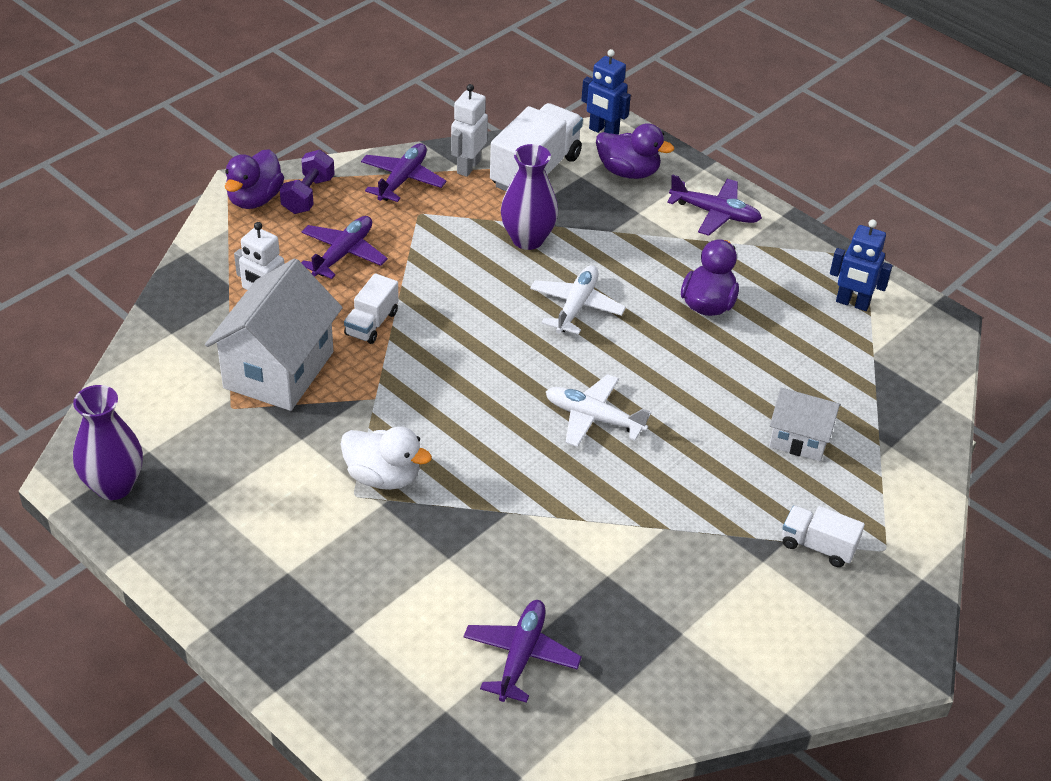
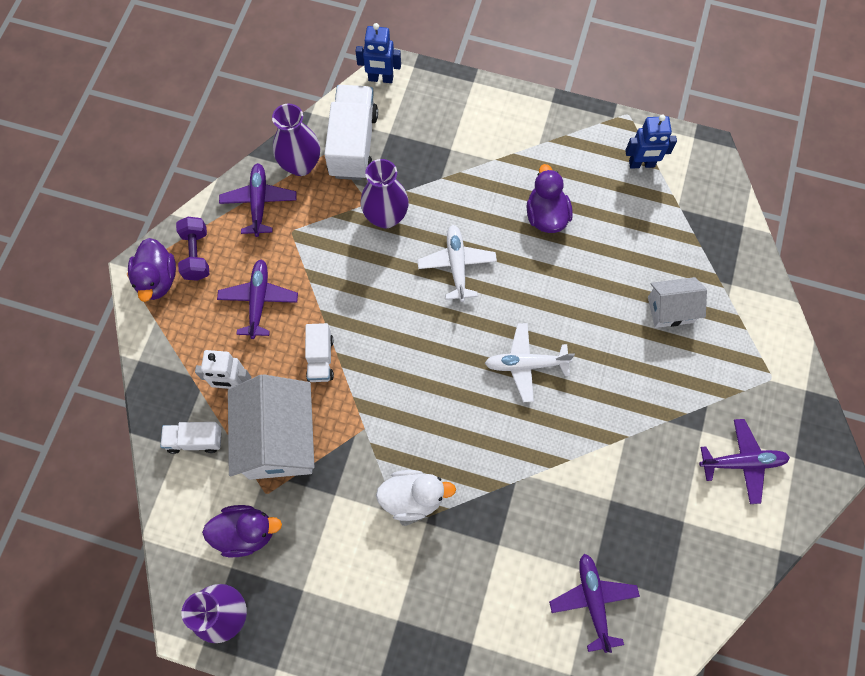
camera: 25 degrees left, 25 degrees up
white robot [451,84,488,177] -> purple vase [272,104,320,176]
purple duck [596,123,674,179] -> purple duck moved to [202,505,282,557]
purple plane [667,174,762,236] -> purple plane moved to [699,419,790,504]
white truck [782,506,865,567] -> white truck moved to [160,422,222,454]

